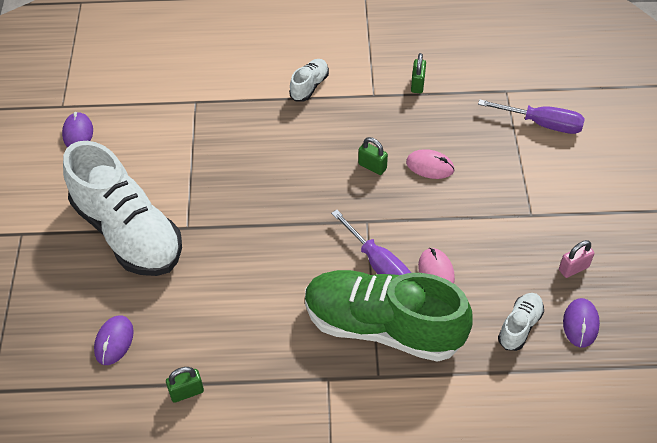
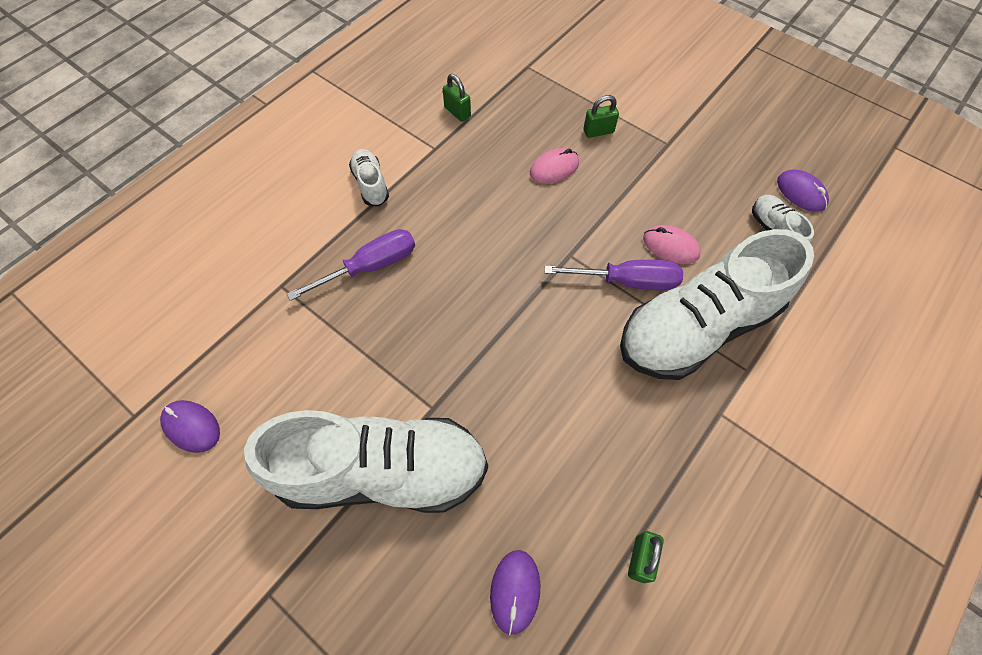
camera: 50 degrees left, 10 degrees up
purple mouse [94,315,134,365] -> purple mouse turned 45 degrees clockwise [490,550,540,635]
green shoe [305,270,473,362] -> white shoe [620,229,814,380]
green padlock [358,137,388,175] -> green padlock moved to [583,95,619,138]
purple screwdriver [478,99,585,134] -> purple screwdriver moved to [287,229,415,301]
pink padlock [559,240,594,278] -> none

